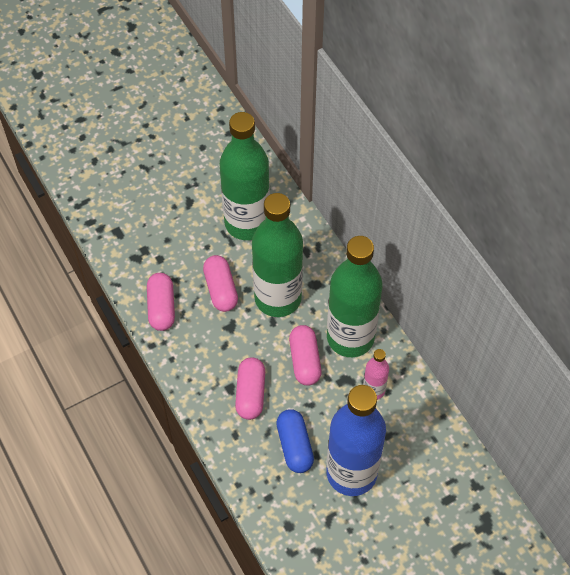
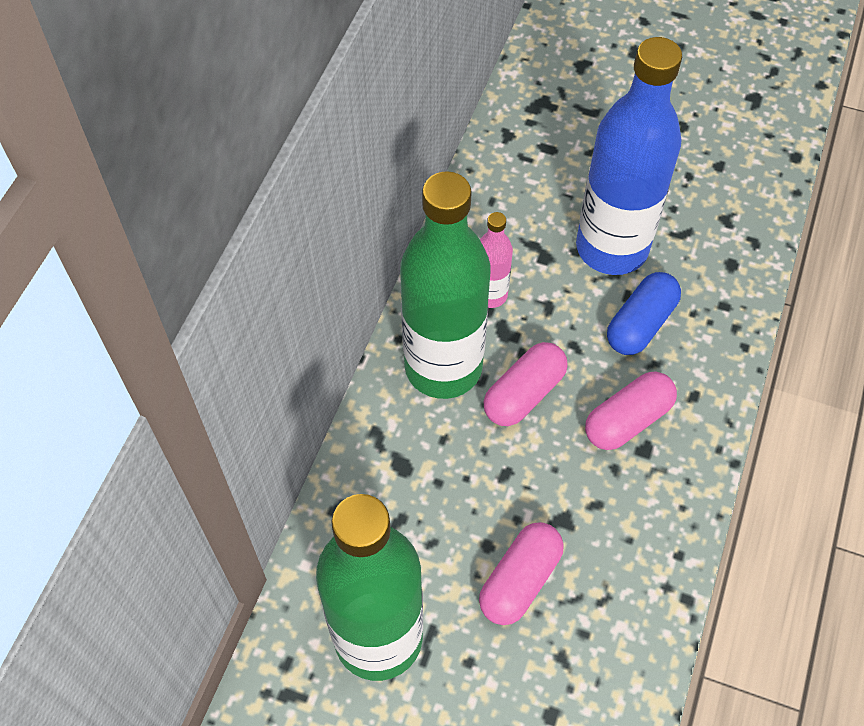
camera: 130 degrees left, 0 degrees up
pink capsule [147,273,175,331] -> none
green bottle [252,193,303,317] -> none

